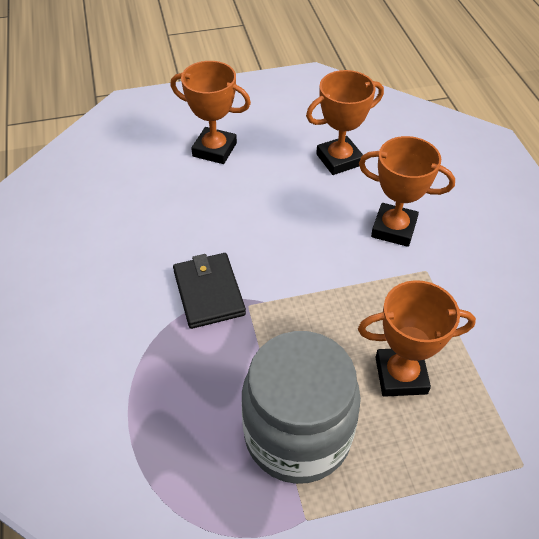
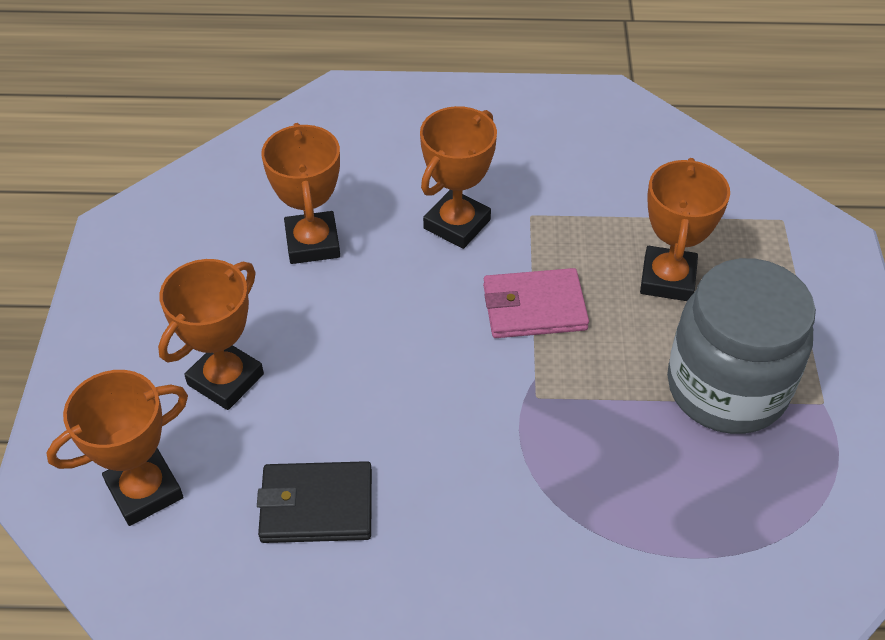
camera: 75 degrees left, 0 degrees up
black wallet [173,253,246,329] -> black wallet moved to [257,461,372,543]
none -> orange trophy [46,370,188,526]
none -> pink wallet [483,268,589,338]

